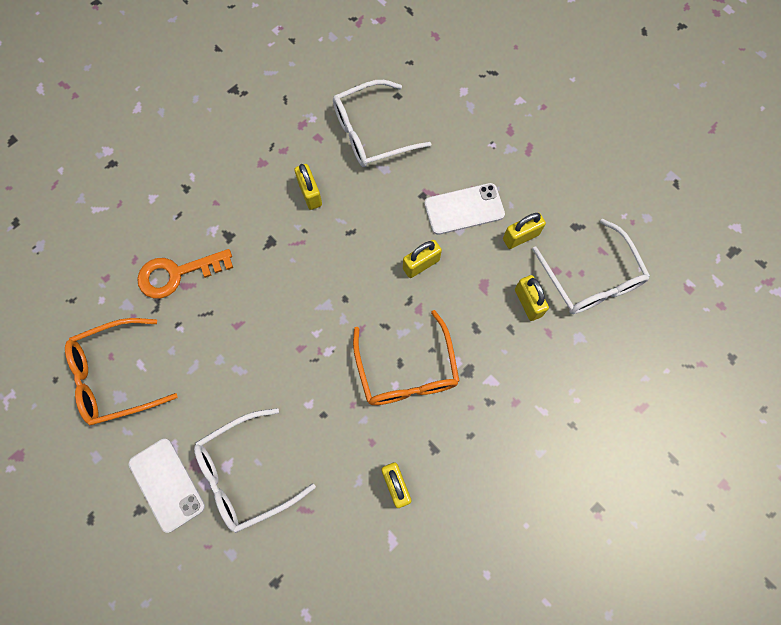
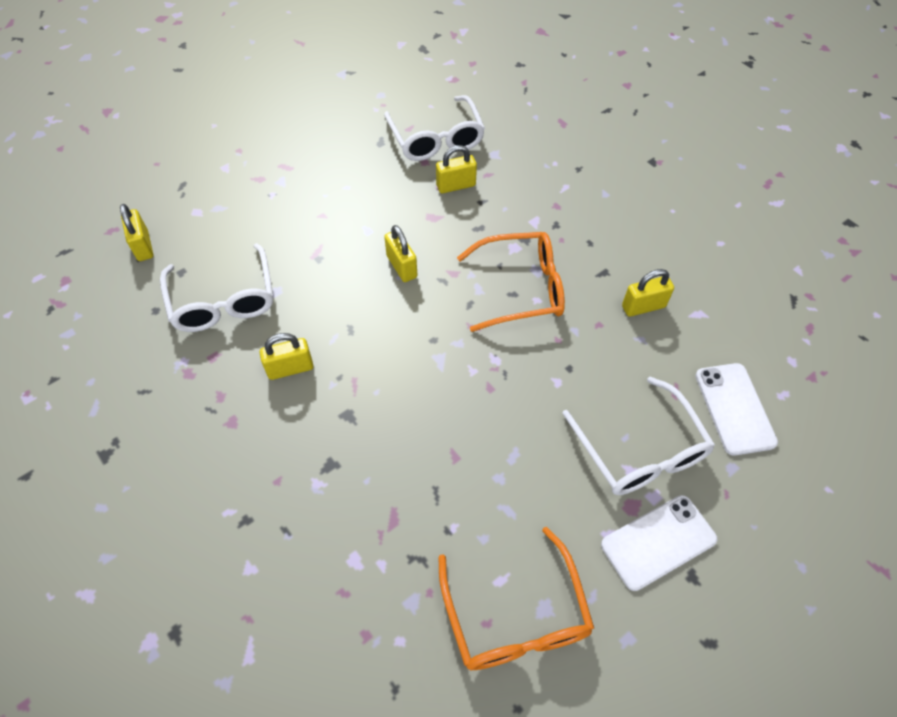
camera: 85 degrees left, 15 degrees down
orange key [137,249,233,299] -> none
white phone [425,183,505,235] -> white phone moved to [695,363,778,456]
yellow padlock [503,213,546,249] -> yellow padlock moved to [120,204,153,261]
white glasses [532,219,650,314] -> white glasses turned 90 degrees clockwise [384,95,485,161]

